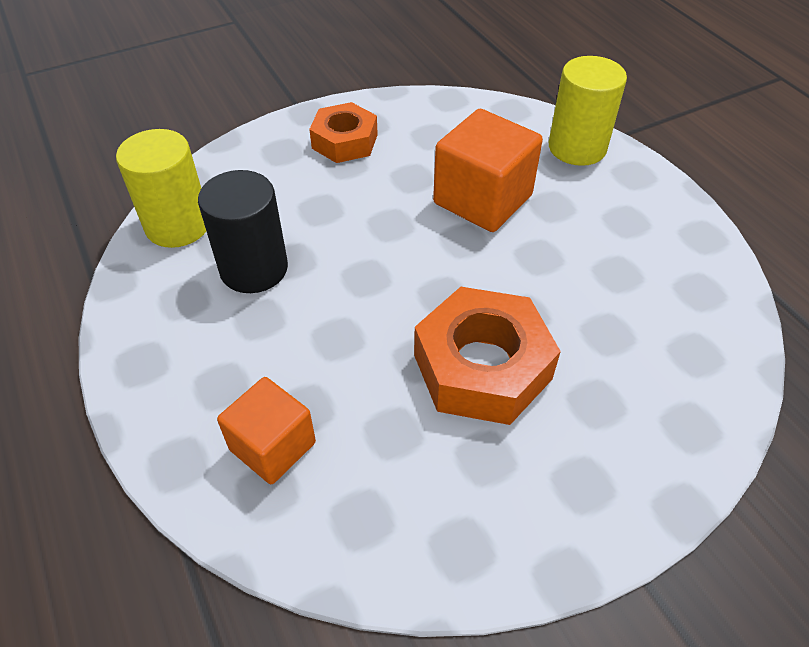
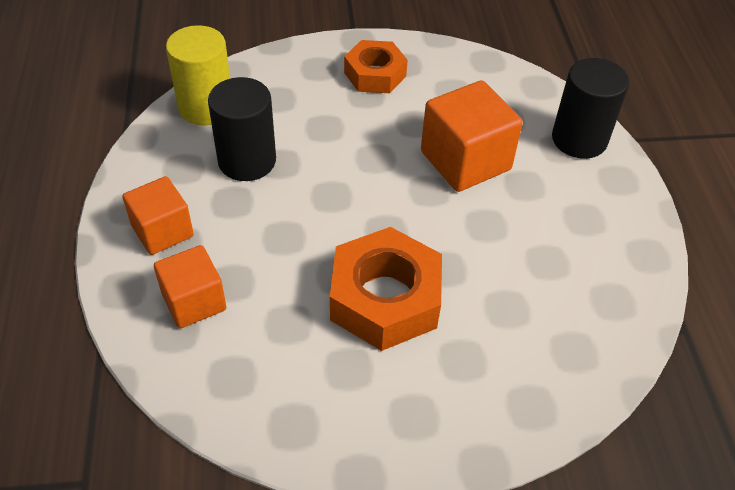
camera: 20 degrees right, 0 degrees up
yellow cylinder [549,56,627,166] -> black cylinder [552,58,629,159]
none -> orange cube [122,176,194,255]

